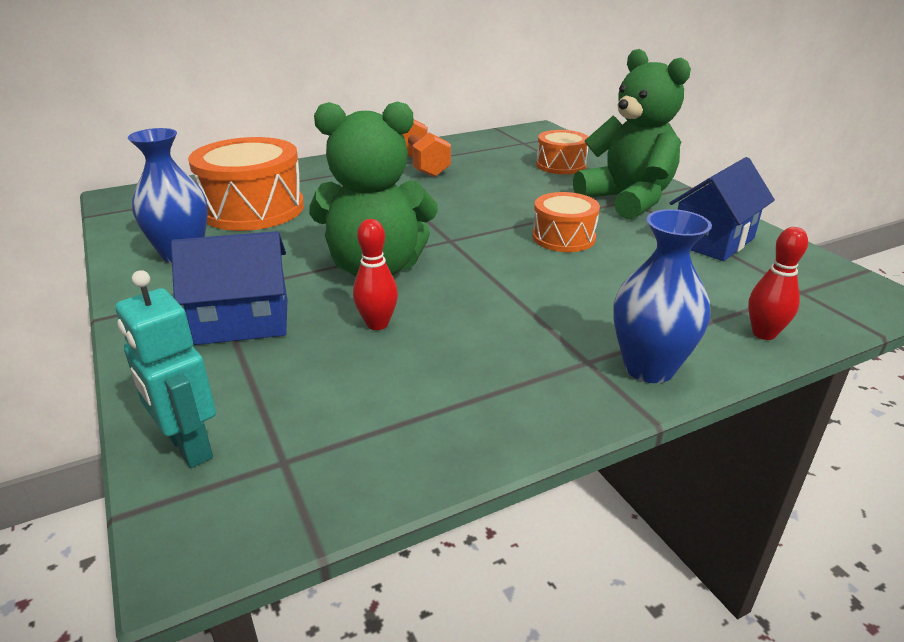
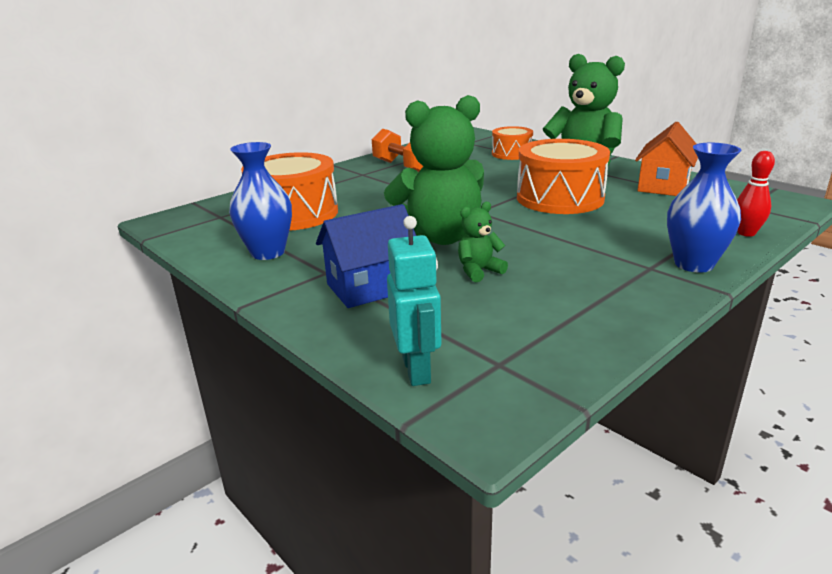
camera: 15 degrees left, 5 degrees down
turquoise robot [115,270,216,468] -> turquoise robot turned 135 degrees counterclockwise [387,216,441,386]
red bowling pin [353,219,398,330] -> green teddy bear [458,202,508,282]
orange drum [532,192,600,252] -> orange drum [517,139,610,214], size x1.74
blue house [669,157,775,261] -> orange house [635,122,698,196]

